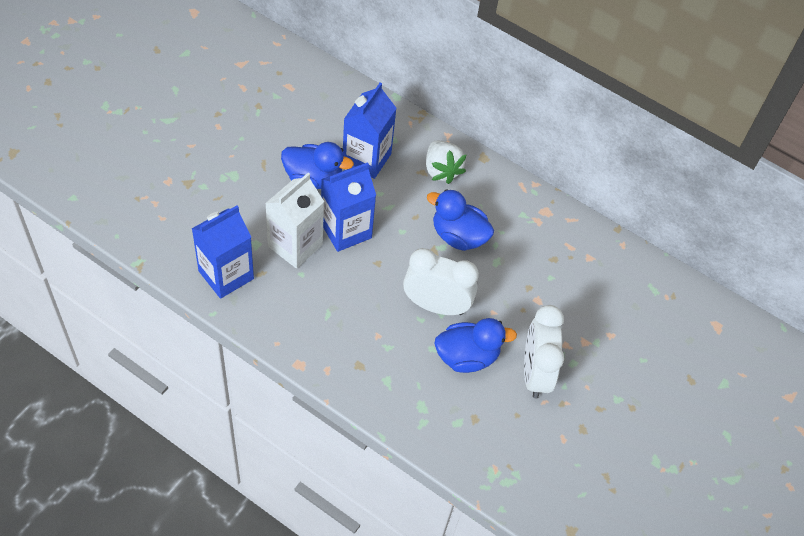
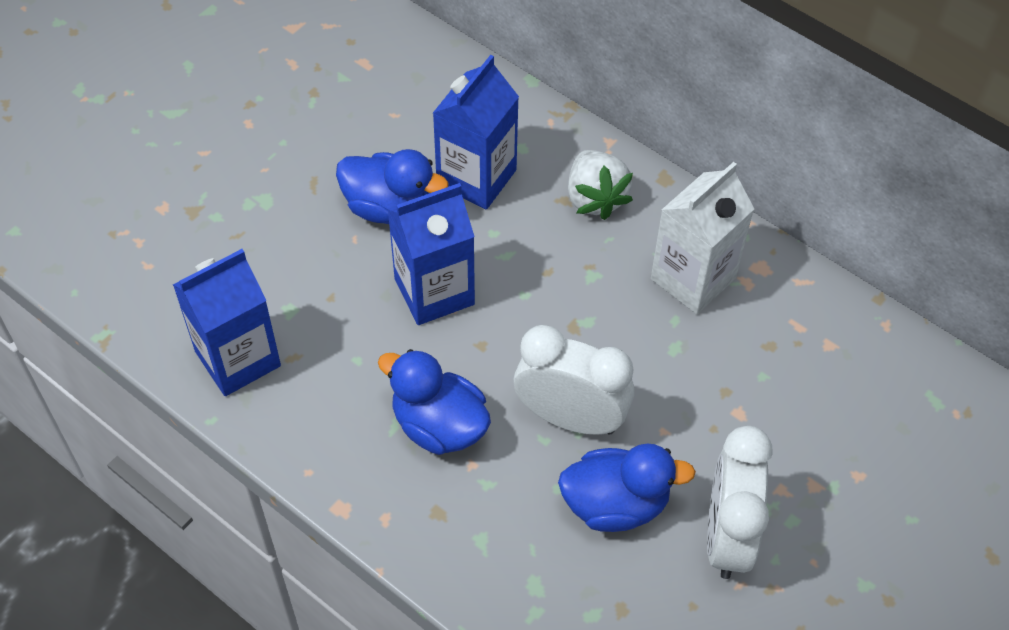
camera: 10 degrees right, 0 degrees up
white carton [265,173,324,268] -> white carton moved to [651,162,754,314]
blue duck [427,189,494,251] -> blue duck moved to [378,349,491,455]

